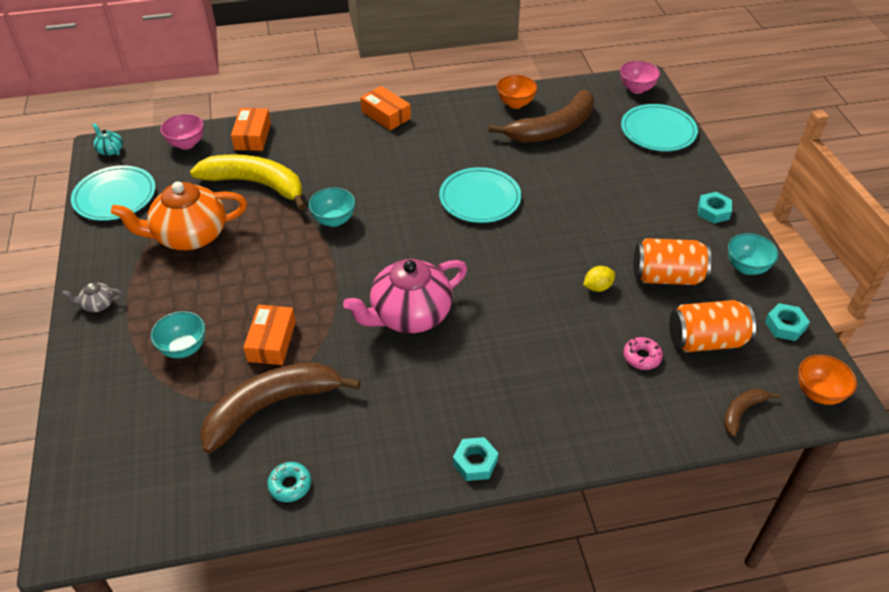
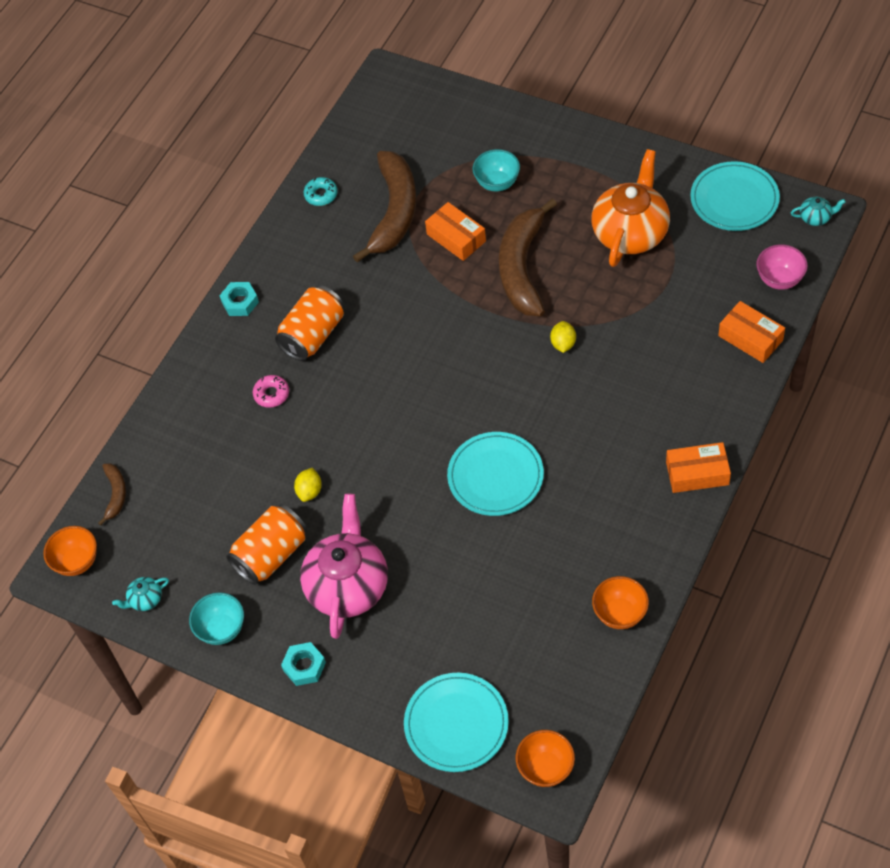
camera: 135 degrees right, 10 degrees up
grey teapot [62,283,123,312] -> none
yellow banana [190,154,306,210] -> none
turquoise bowl [309,187,356,227] -> yellow lemon [550,321,576,353]
pink teapot [343,259,467,333] -> pink teapot moved to [300,494,388,639]
brown banana [489,90,594,143] -> brown banana moved to [499,199,557,316]
pink bowl [620,61,660,94] -> orange bowl [516,730,575,787]
pink donut [624,337,663,370] -> pink donut moved to [253,375,289,408]
orange can [669,300,756,352] -> orange can moved to [275,285,344,361]
turquoise nut [765,303,810,341] -> turquoise teapot [112,577,169,611]

